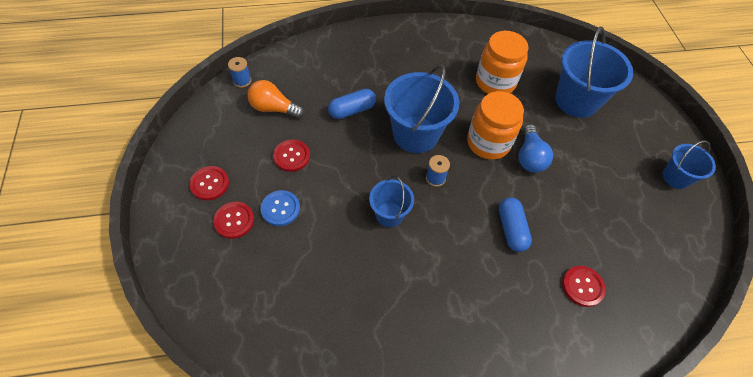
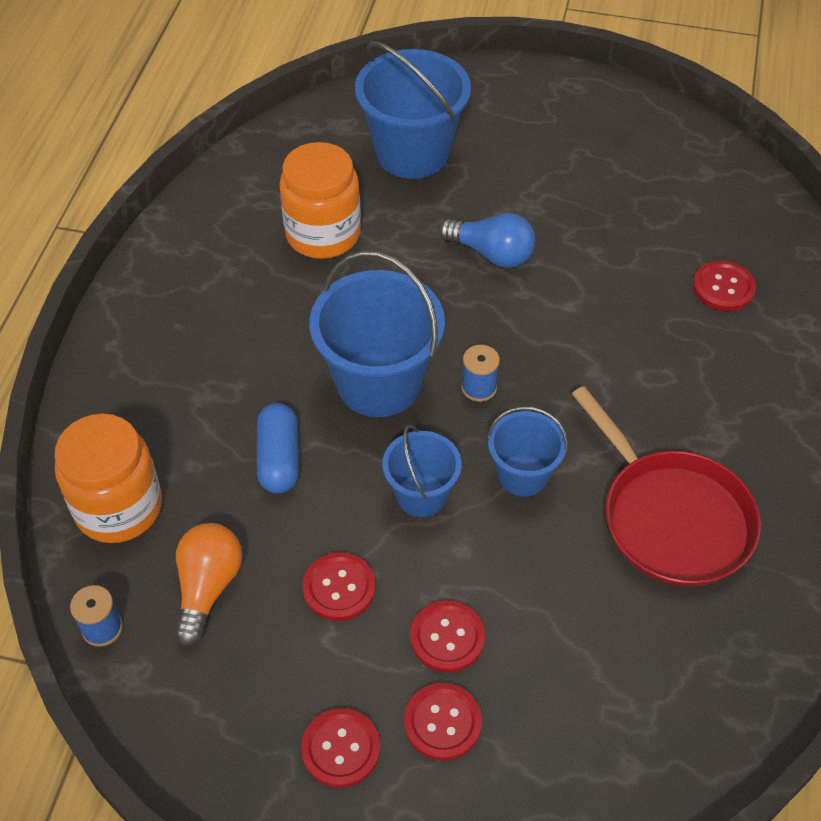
camera: 65 degrees left, 5 degrees down
orange light bulb [247,80,304,119] -> orange light bulb turned 150 degrees clockwise [174,523,242,647]
blue button [260,190,300,226] -> red button [411,600,485,672]
orange jar [467,91,524,160] -> orange jar moved to [55,414,162,543]
blue capsule [499,197,532,252] -> none
blue bucket [663,140,716,189] -> blue bucket moved to [382,424,462,517]
none -> red pan [572,386,761,587]

